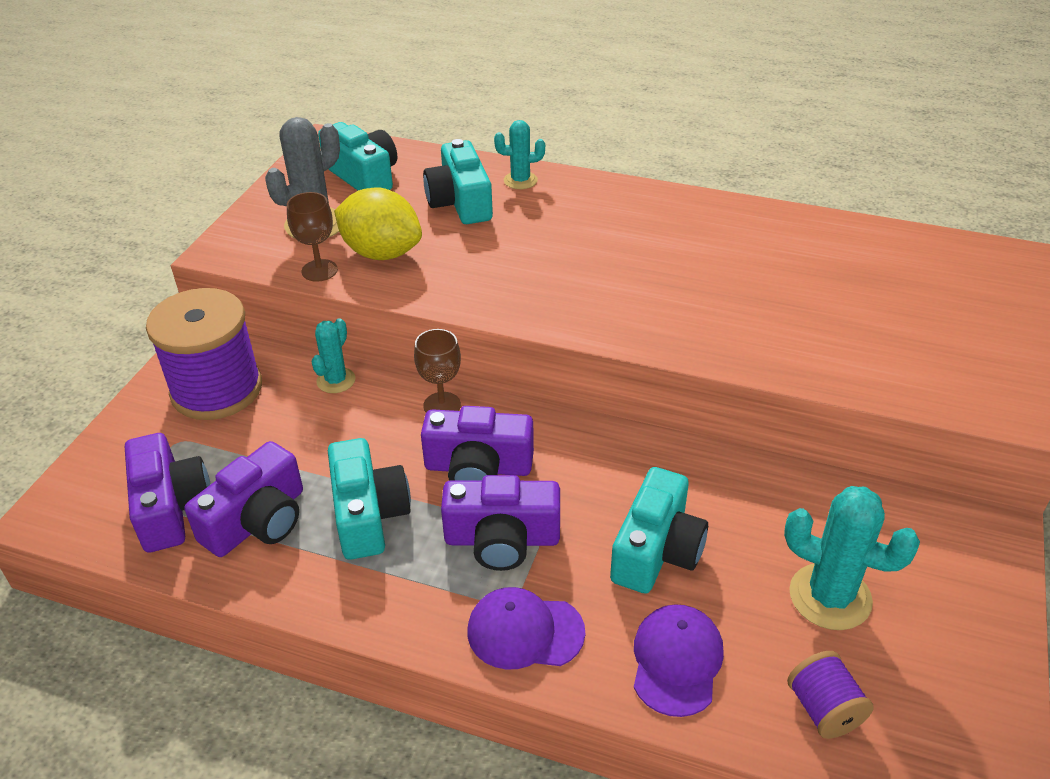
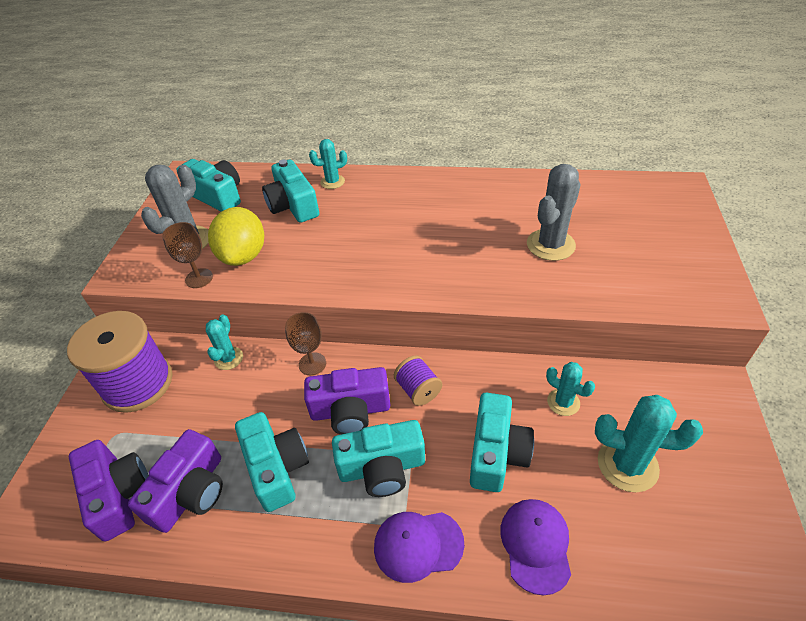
camera: 10 degrees left, 5 degrees up
yellow lemon [334,188,422,260] -> yellow lemon turned 75 degrees clockwise [208,207,264,266]
purple camera [441,475,560,571] -> turquoise camera [332,420,425,497]
purple spool [787,651,874,739] -> purple spool moved to [394,355,442,406]
none -> grey cactus [527,164,581,261]
none -> turquoise cactus [546,362,595,416]

